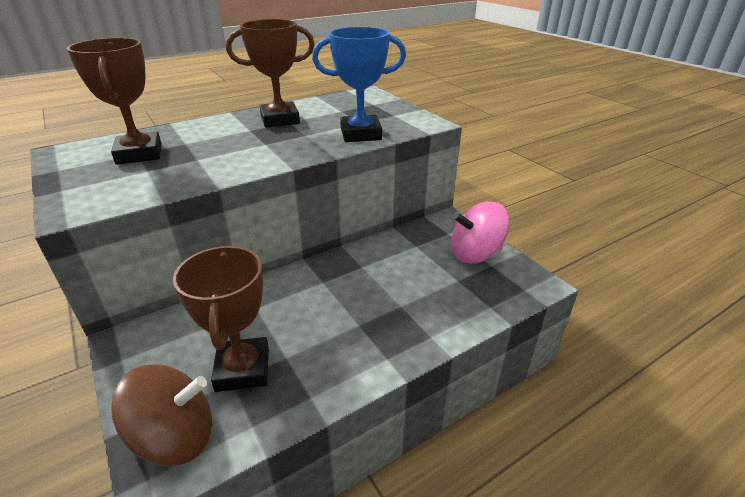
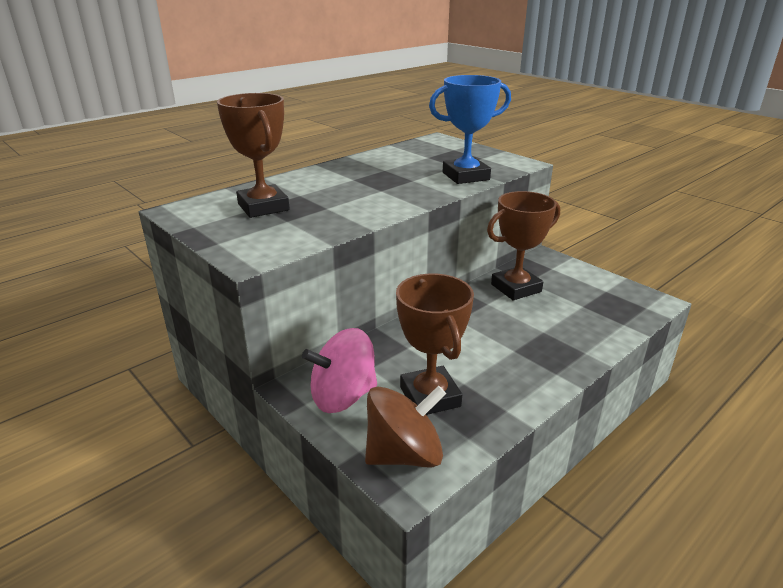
camera: 10 degrees left, 5 degrees down
brown trophy [226,19,315,128] -> brown trophy moved to [487,191,560,300]
pink spinning top [451,202,509,264] -> pink spinning top moved to [302,328,377,413]

